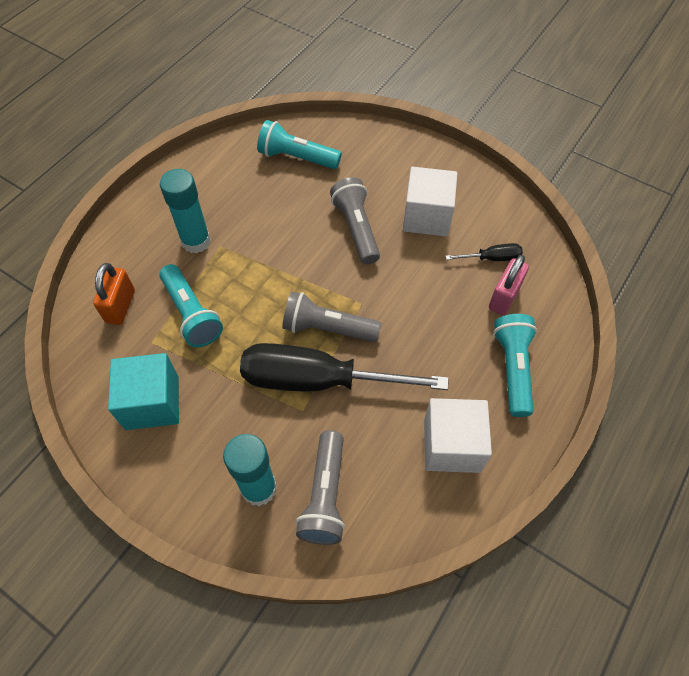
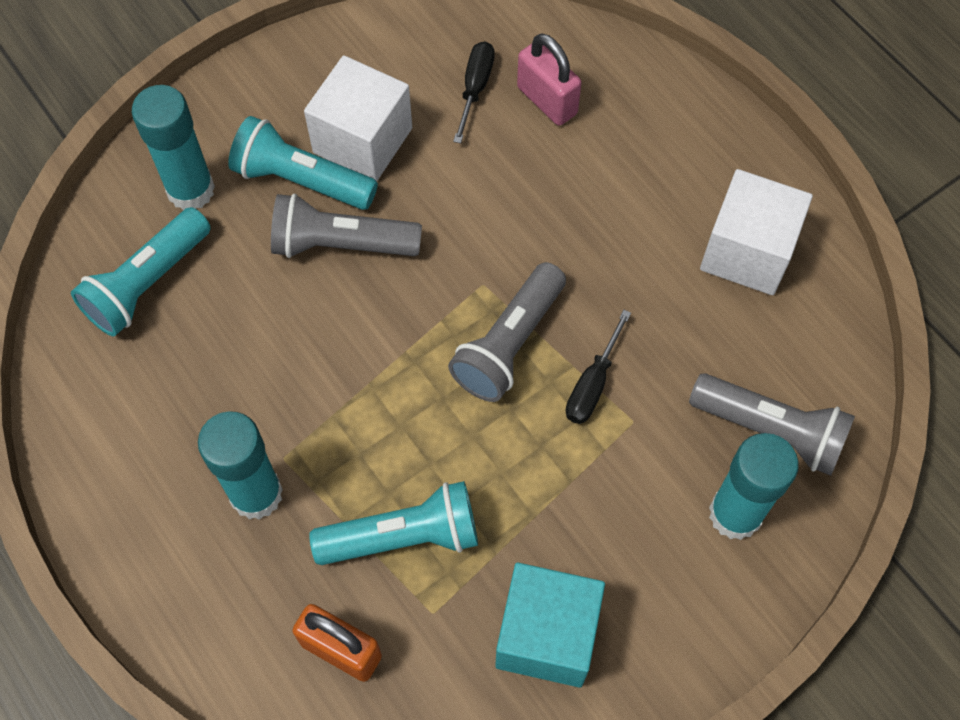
camera: 70 degrees left, 5 degrees up
black screwdriver [240,343,449,392] -> black screwdriver [566,310,631,424], size x0.42
turquoise flashlight [493,314,537,417] -> turquoise flashlight moved to [228,116,378,210]
none -> turquoise glue stick [132,85,215,210]

